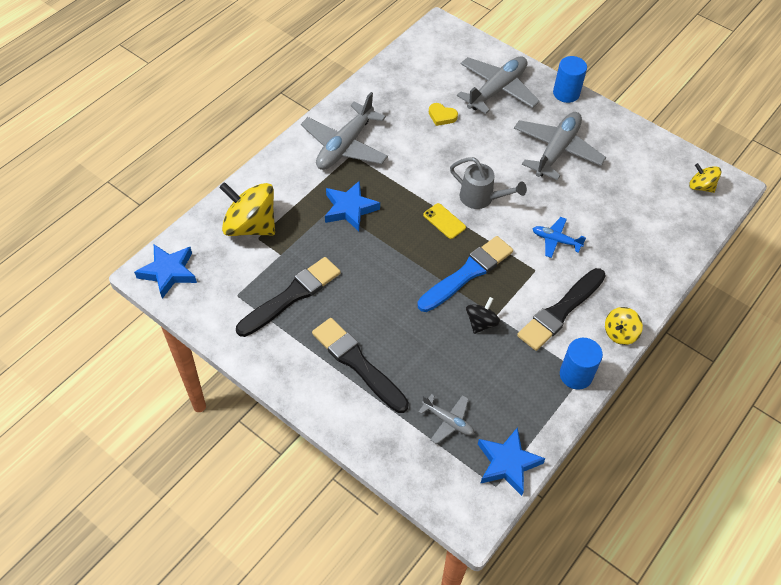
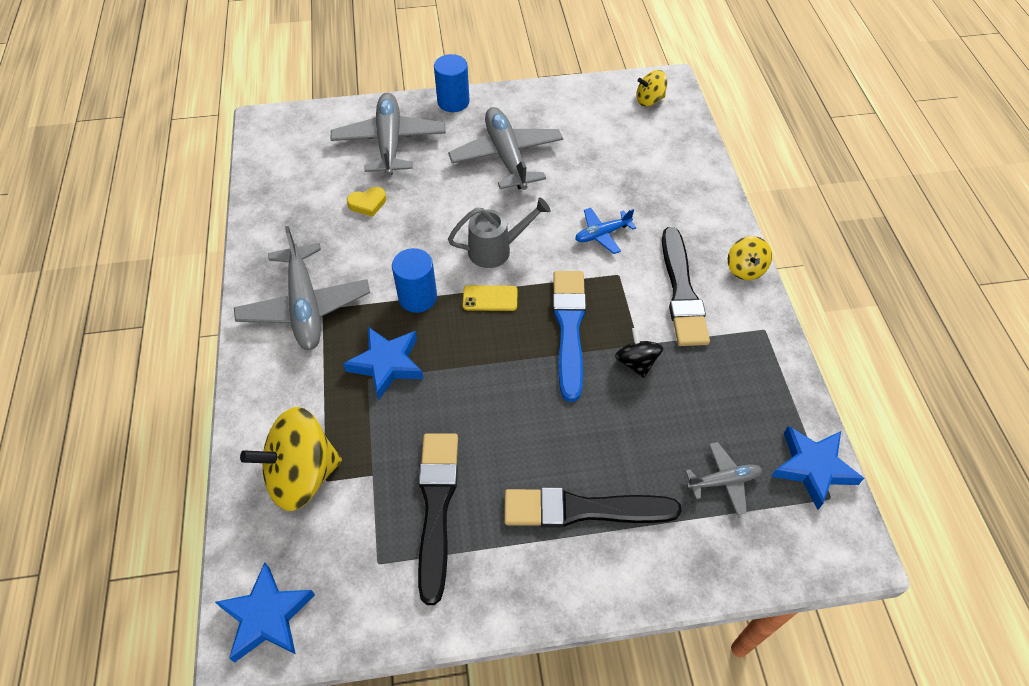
camera: 45 degrees left, 0 degrees up
blue cylinder [560,338,603,390] -> blue cylinder moved to [392,248,437,313]

